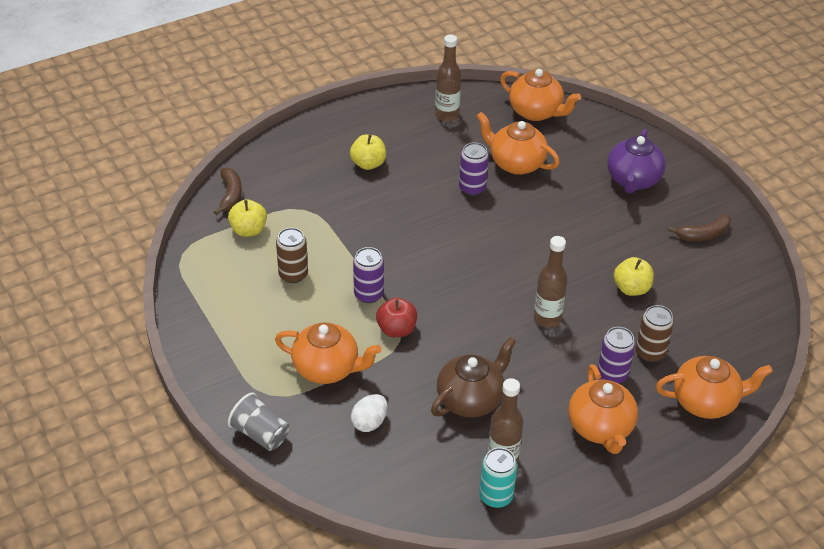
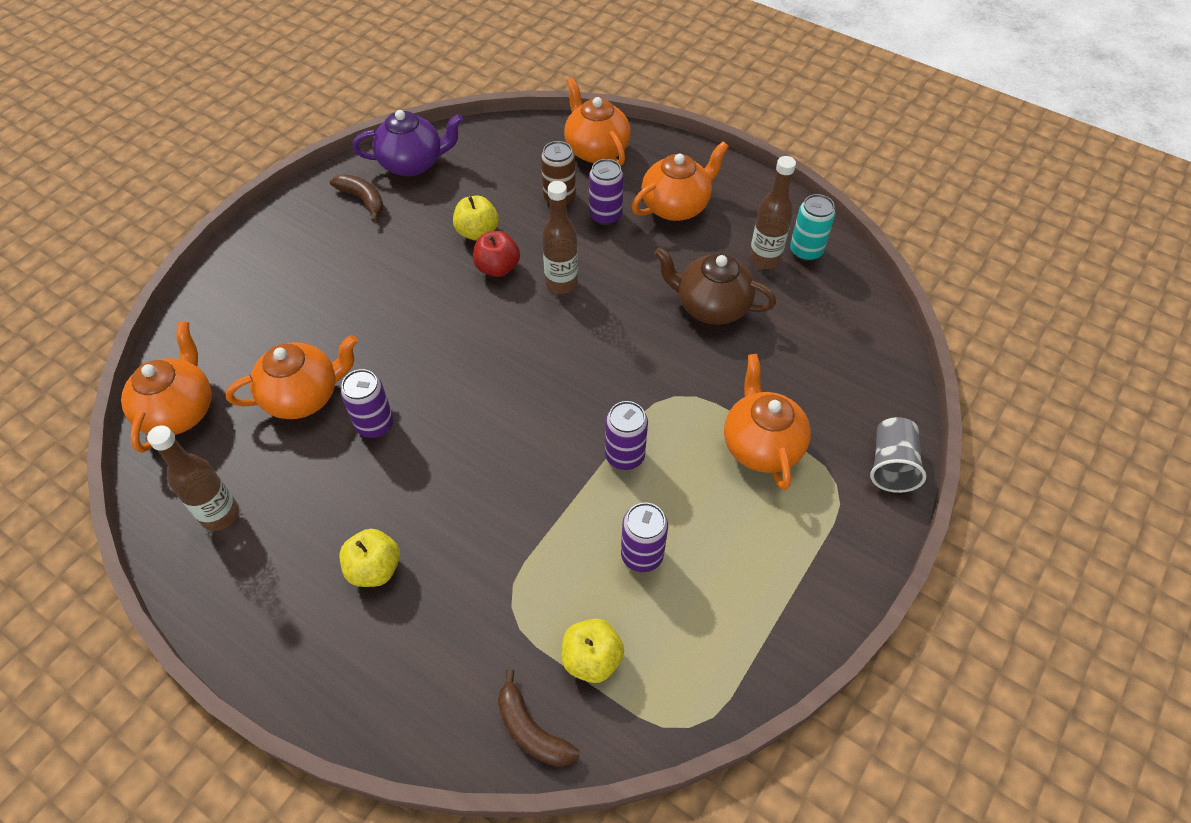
camera: 115 degrees left, 10 degrees up
brown banana [214,168,242,215] -> brown banana turned 105 degrees counterclockwise [498,669,579,767]
brown can [276,228,308,283] -> purple can [621,503,668,572]
white egg [351,394,388,432] -> none
red apple [376,297,417,337] -> red apple moved to [473,231,520,277]
orange teapot [477,112,560,175] -> orange teapot turned 120 degrees counterclockwise [226,335,358,419]
purple teapot [607,129,666,194] -> purple teapot moved to [352,110,463,176]

